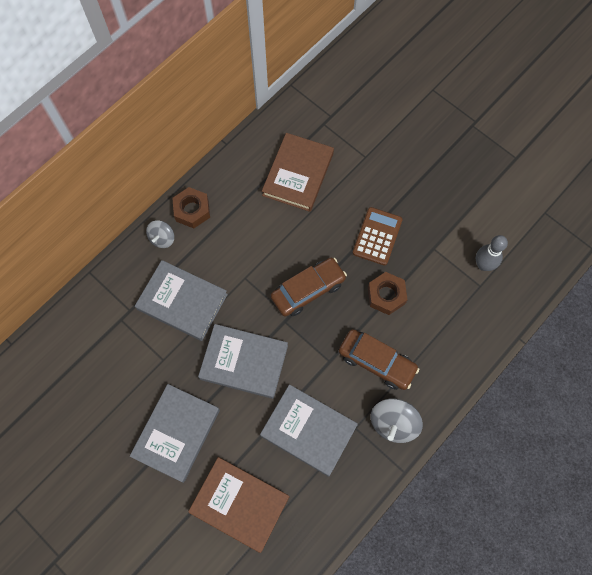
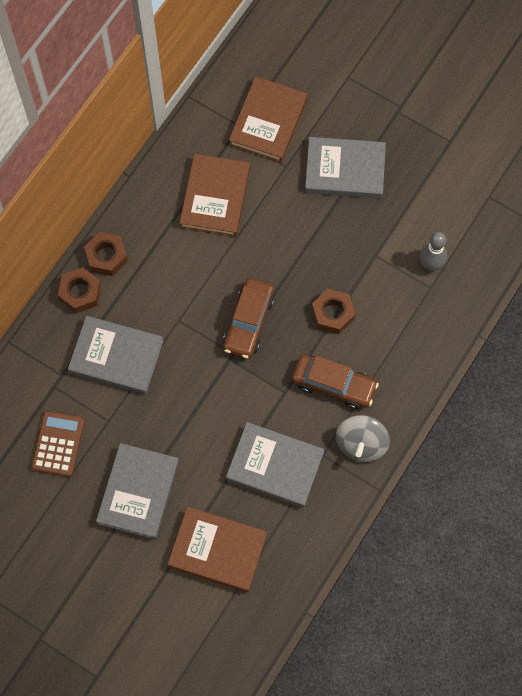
camera: 10 degrees left, 0 degrees up
grey spinning top [146,220,174,248] -> brown nut [58,267,101,313]
grey book [198,324,288,399] -> grey book moved to [305,137,386,199]
brown car [271,258,347,317] -> brown car turned 150 degrees clockwise [223,278,275,358]
brown calculator [353,207,403,266] -> brown calculator moved to [31,411,84,477]
none -> brown book [229,76,308,163]

